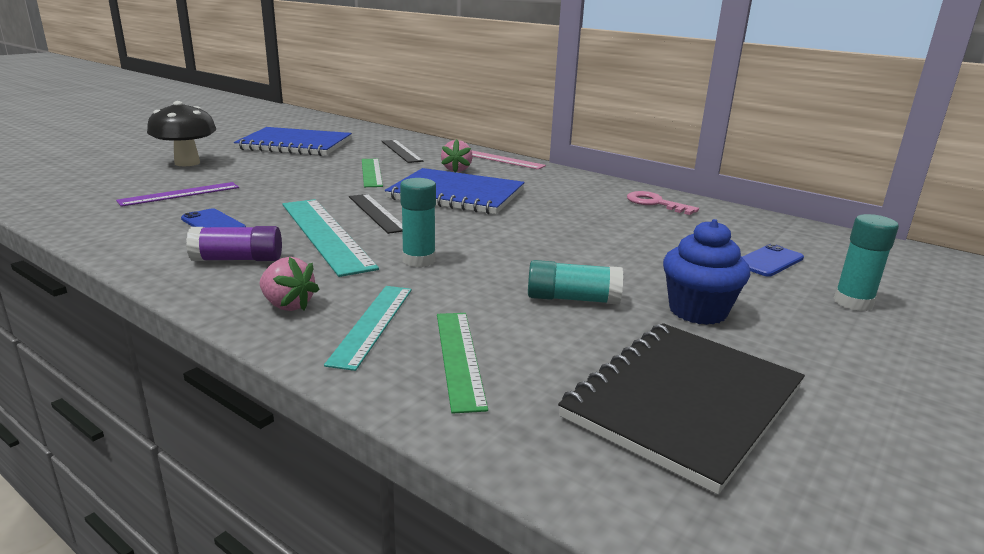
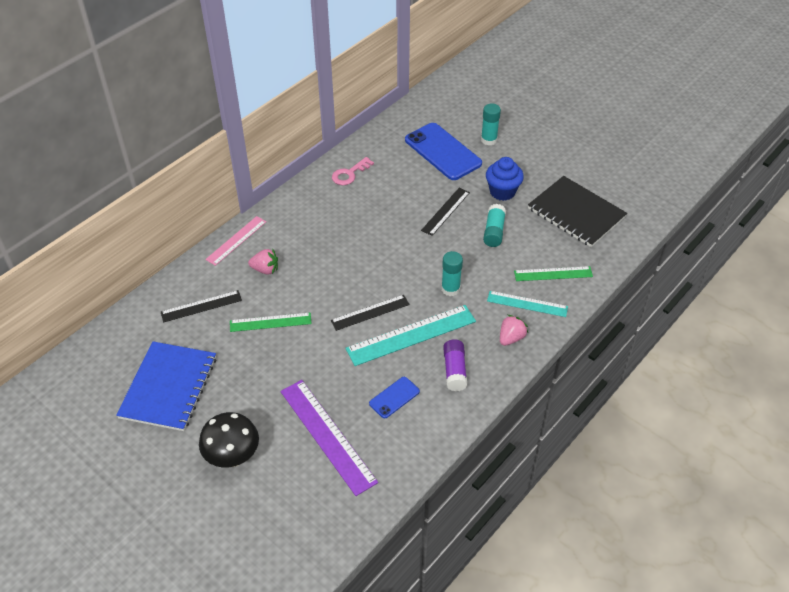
camera: 85 degrees left, 25 degrees up
purple ruler [116,182,239,207] -> purple ruler [280,380,378,496], size x1.63
blue notebook [385,168,525,214] -> none
blue phone [742,244,804,277] -> blue phone [405,123,482,180], size x2.02
none -> black ruler [421,188,470,236]

